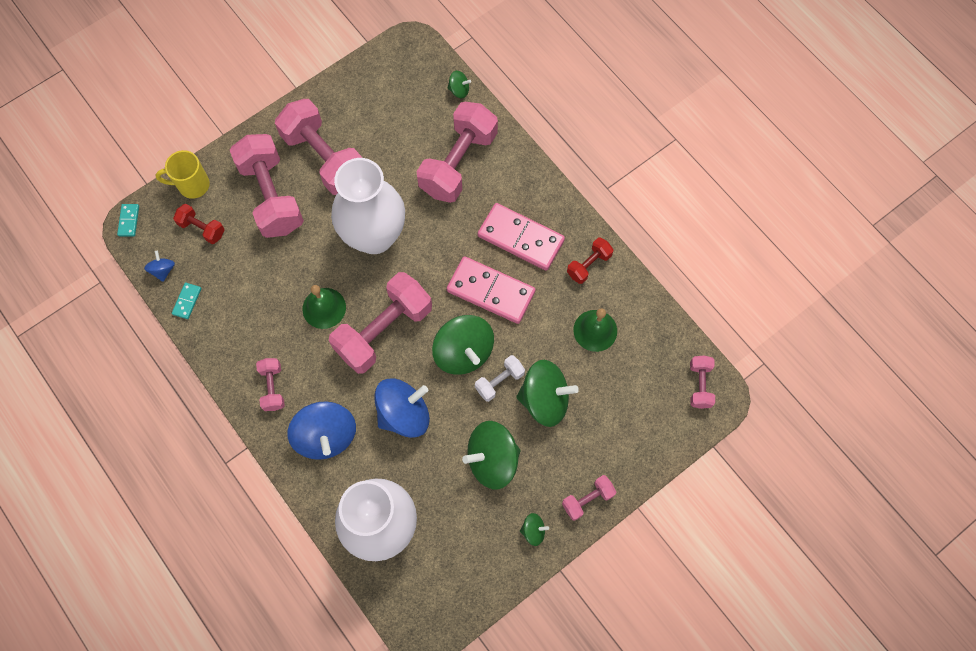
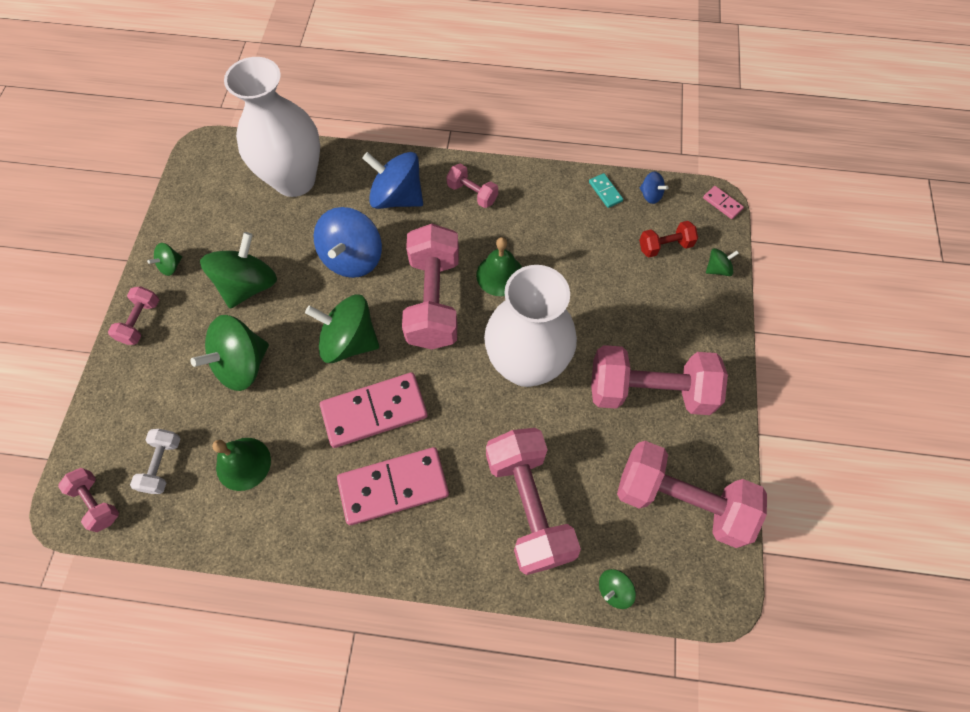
camera: 135 degrees right, 5 degrees down
turquoise domino [117,204,139,237] -> pink domino [703,186,744,219]
yellow mug [156,150,210,199] -> green spinning top [706,248,739,276]
pink dumbbell [230,134,304,238] -> pink dumbbell moved to [617,441,767,548]
white dumbbell [475,355,525,402] -> white dumbbell moved to [130,429,180,494]
red dumbbell [567,238,614,284] -> none

